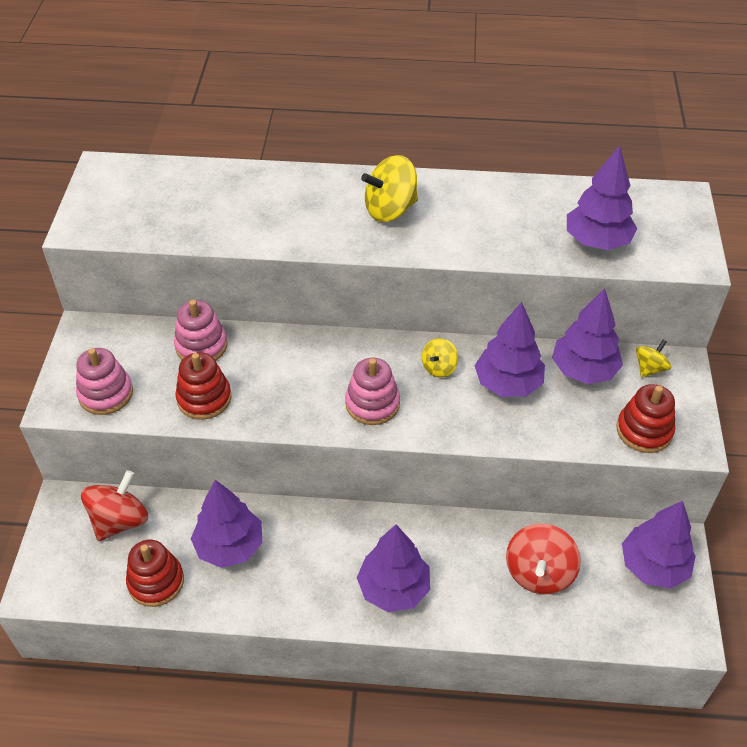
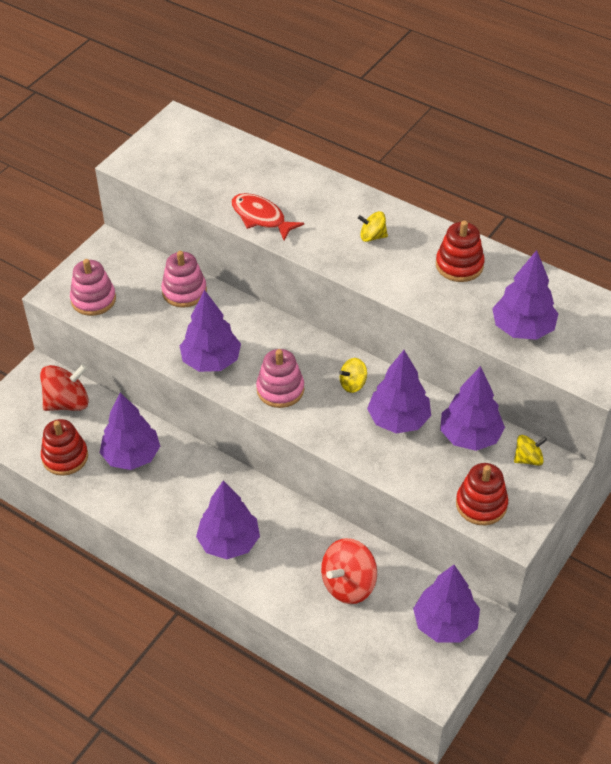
camera: 30 degrees right, 0 degrees up
red stacking toy [175,352,232,420] -> red stacking toy moved to [436,221,485,282]
yellow spinning top [361,155,418,222] -> yellow spinning top [358,211,388,242], size x0.57
none -> purple tree [180,290,241,372]
none -> red fish [232,193,304,241]

